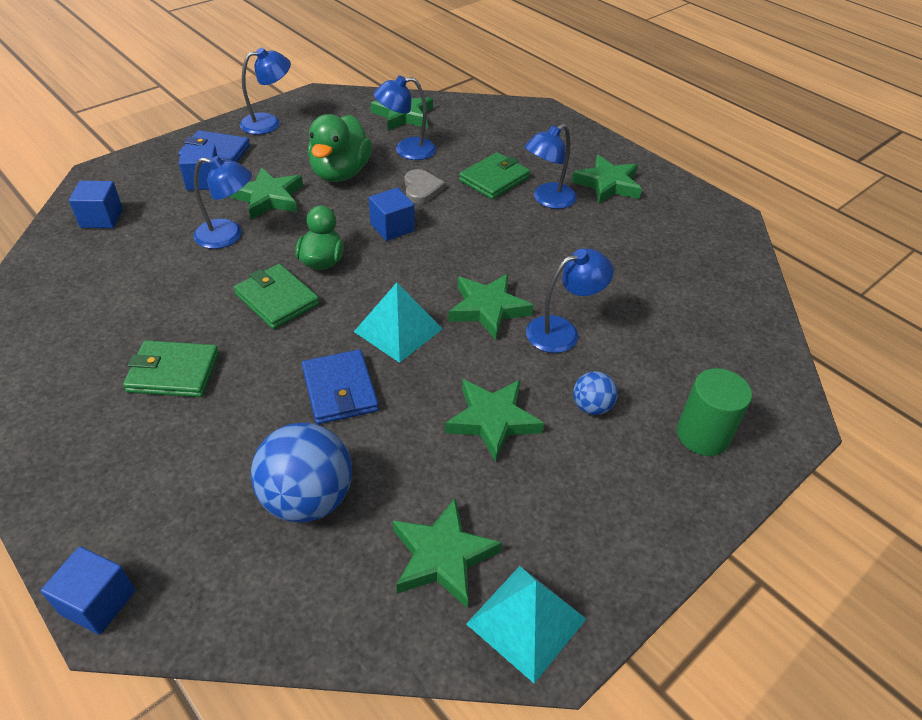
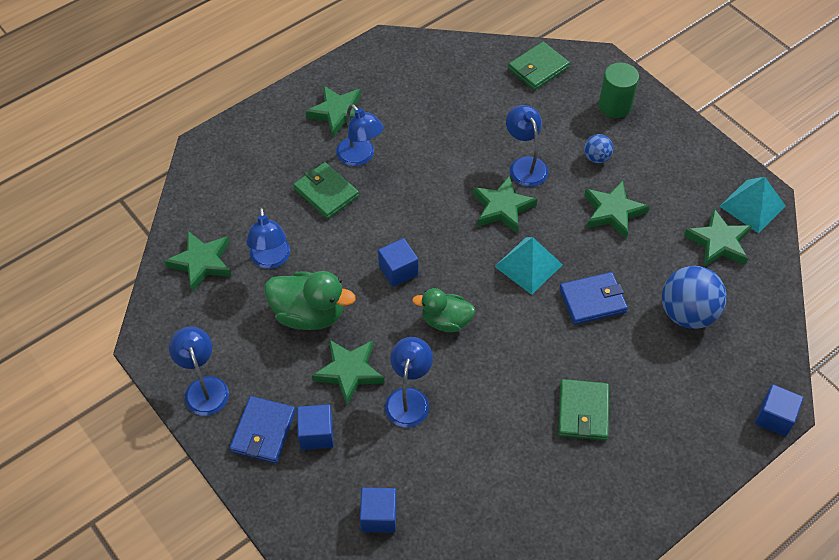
camera: 85 degrees left, 10 degrees up
green wallet [234,264,319,329] -> green wallet moved to [508,42,570,90]
grey heart [405,169,445,204] -> none

